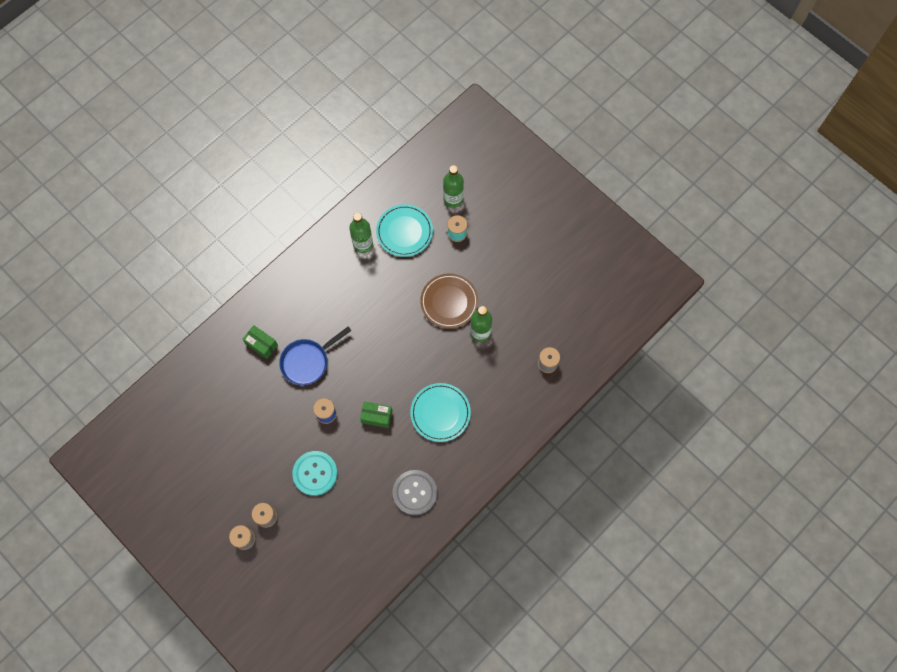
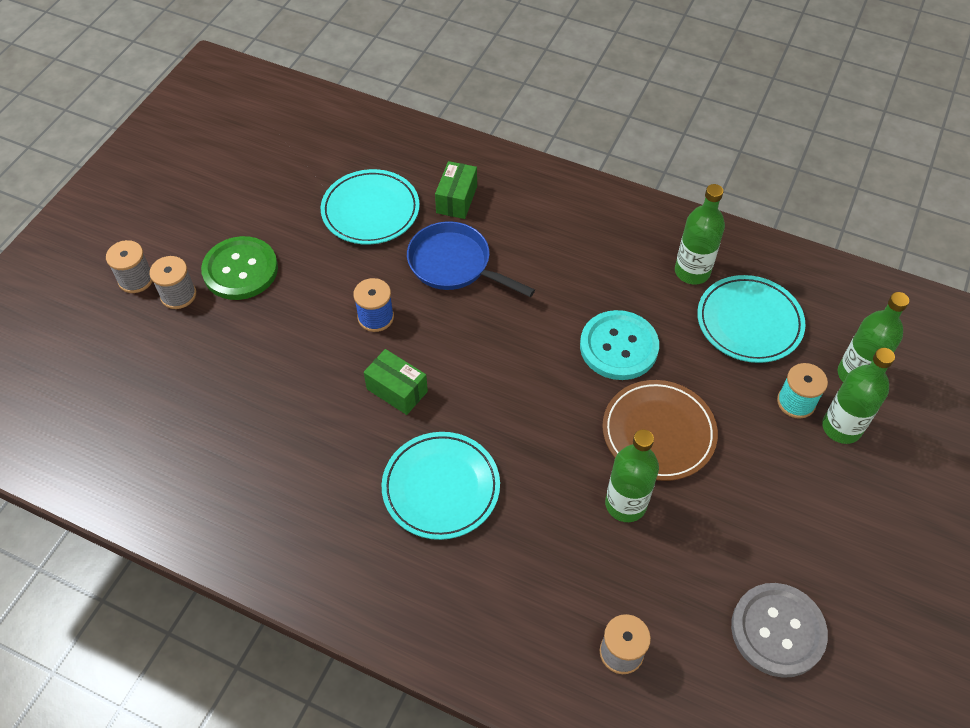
camera: 70 degrees right, 15 degrees down
turquoise button [292,451,337,496] -> turquoise button moved to [580,310,659,380]
green box [360,401,393,428] -> green box turned 45 degrees counterclockwise [364,349,428,415]
grey button [392,470,437,515] -> grey button moved to [731,583,828,678]
none -> green button [201,236,278,300]
none -> turquoise plate [321,169,420,245]
none -> green bottle [822,348,895,444]

